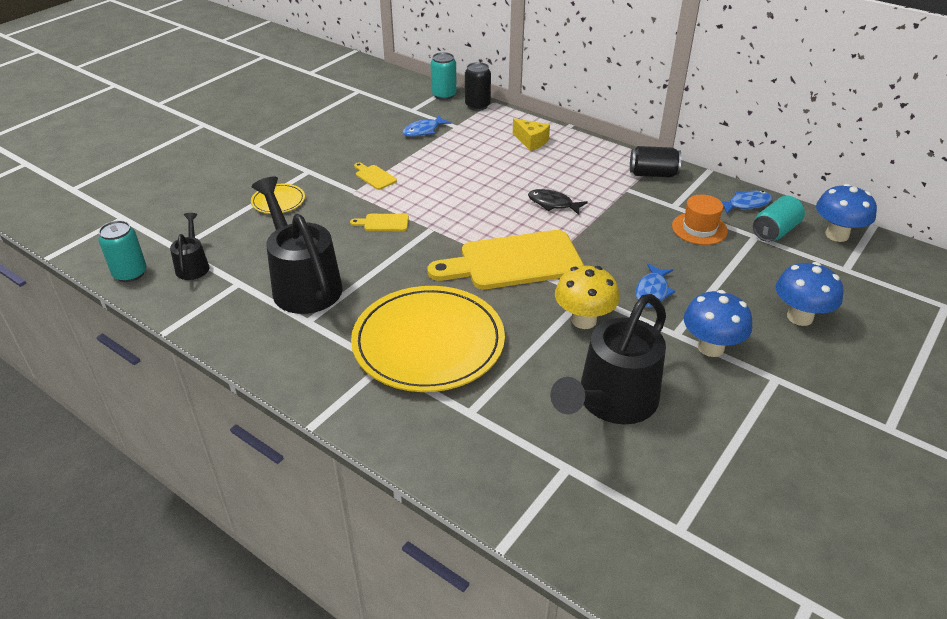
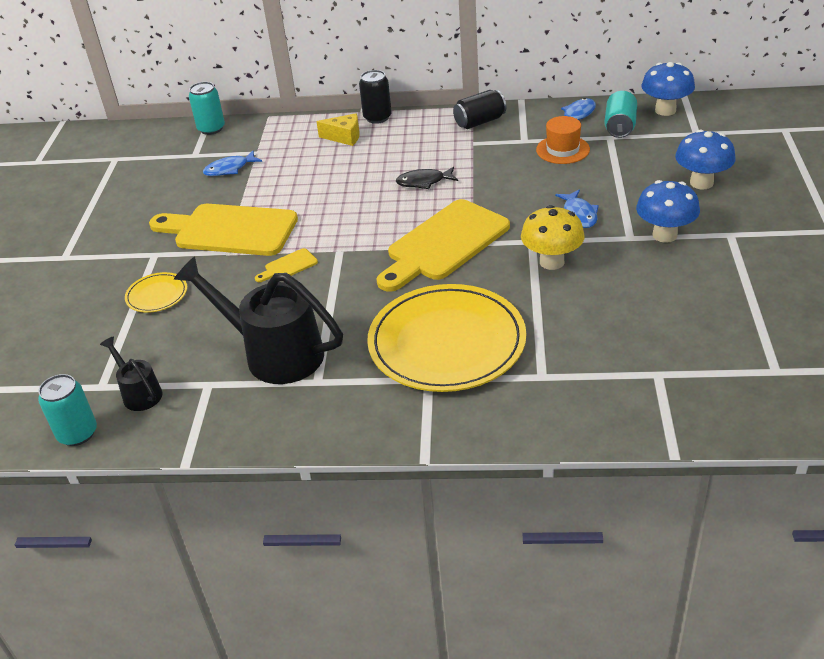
camera: 30 degrees left, 0 degrees up
yellow cutting board [354,162,397,190] -> yellow cutting board [149,204,298,256], size x2.47
blue fish [403,115,452,137] -> blue fish turned 45 degrees clockwise [203,151,262,176]
black can [465,62,491,111] -> black can moved to [359,70,391,124]
black watering can [550,294,666,424] -> none

